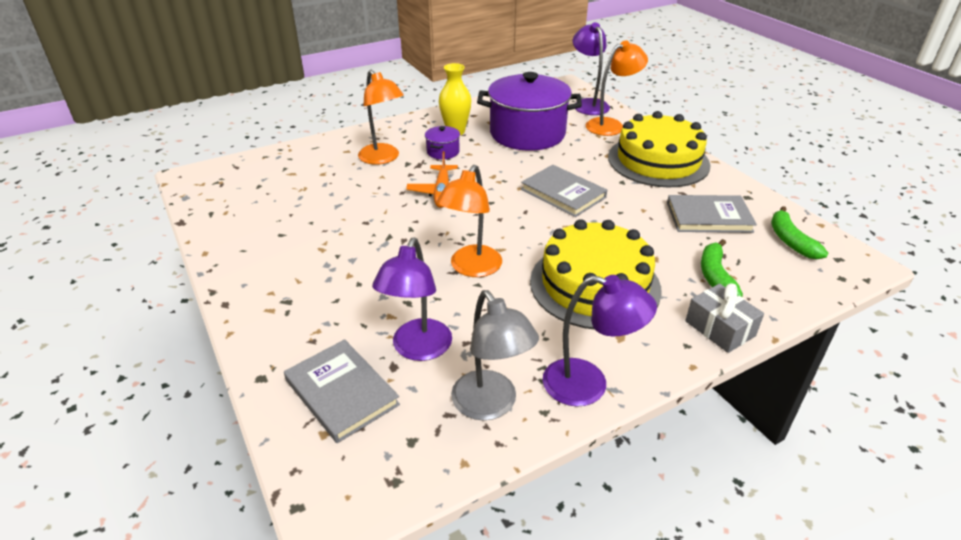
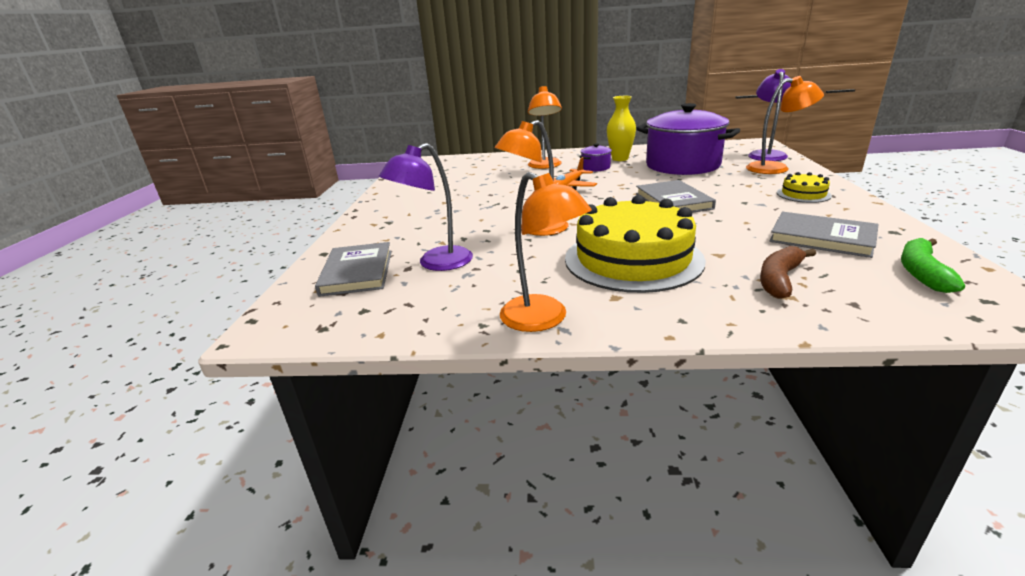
camera: 35 degrees right, 10 degrees down
grey lamp [451,290,539,420] -> none
purple lamp [543,275,657,407] -> orange lamp [500,172,592,332]
yellow cake [608,111,710,188] -> yellow cake [777,172,832,203], size x0.45
grey gift [685,283,764,353] -> none
green banana [701,239,743,297] -> brown banana [760,246,816,299]

